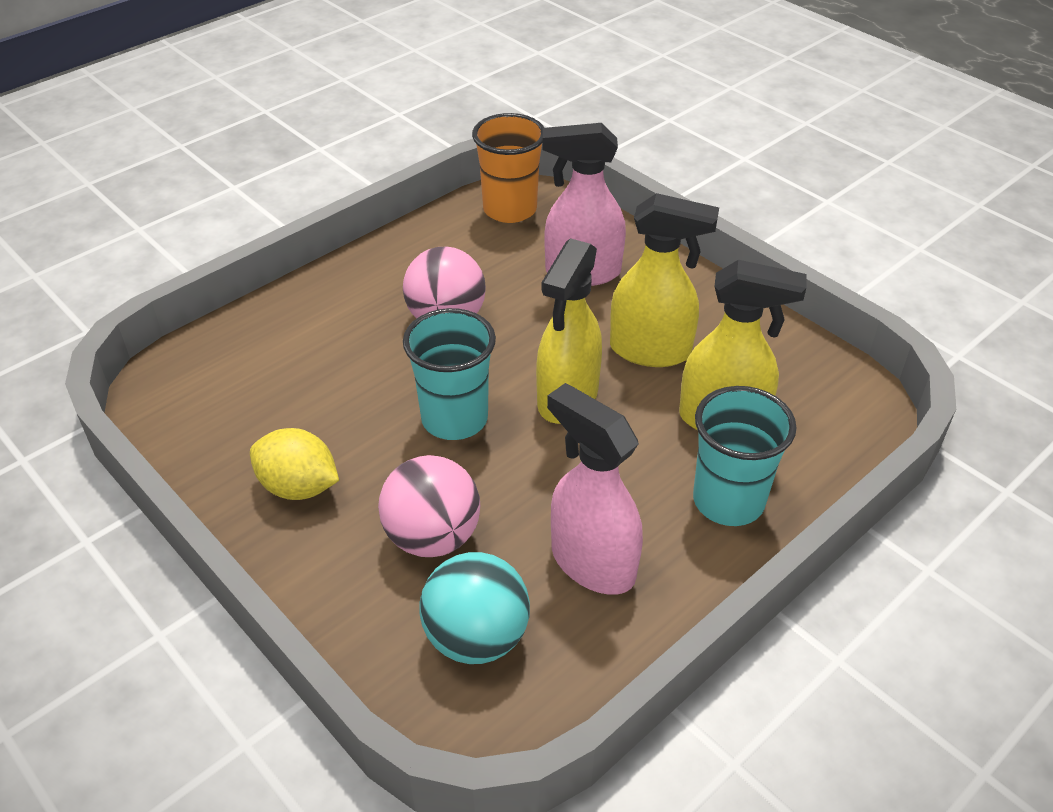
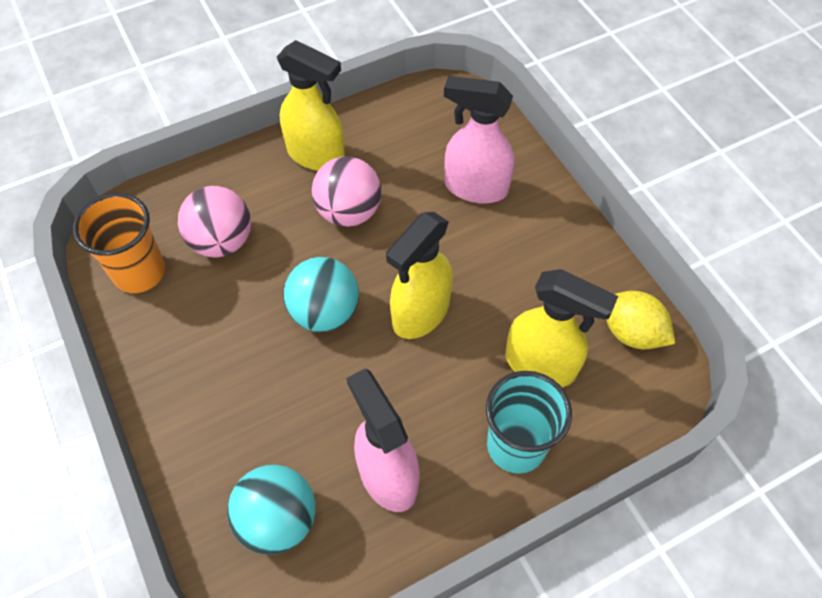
camera: 15 degrees right, 15 degrees up
yellow lemon [250,428,339,500] -> yellow lemon moved to [606,291,675,349]
pink ball [378,455,480,557] -> pink ball moved to [178,186,251,257]
turquoise cup [403,308,496,440] -> turquoise ball [283,257,359,332]
orange cup [472,113,544,223] -> orange cup moved to [73,193,165,293]
yellow spray bottle [610,193,719,367] -> yellow spray bottle moved to [277,40,345,171]

